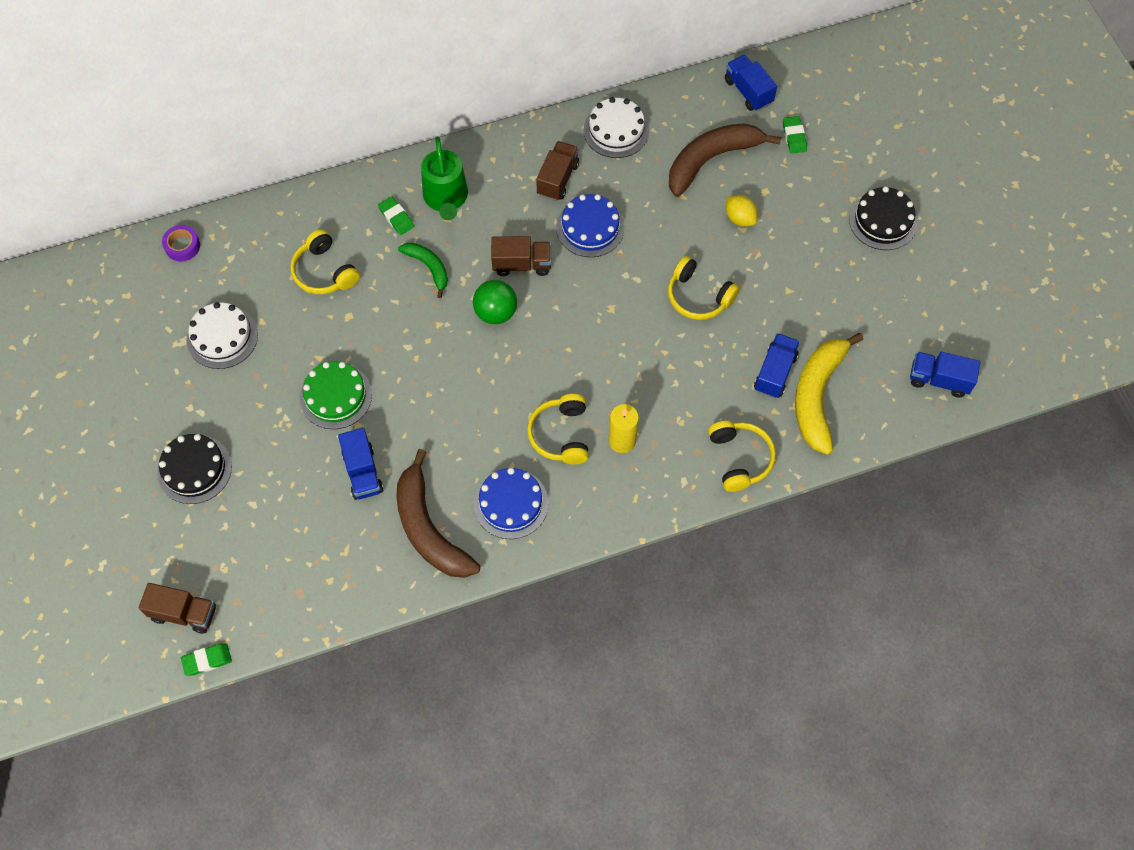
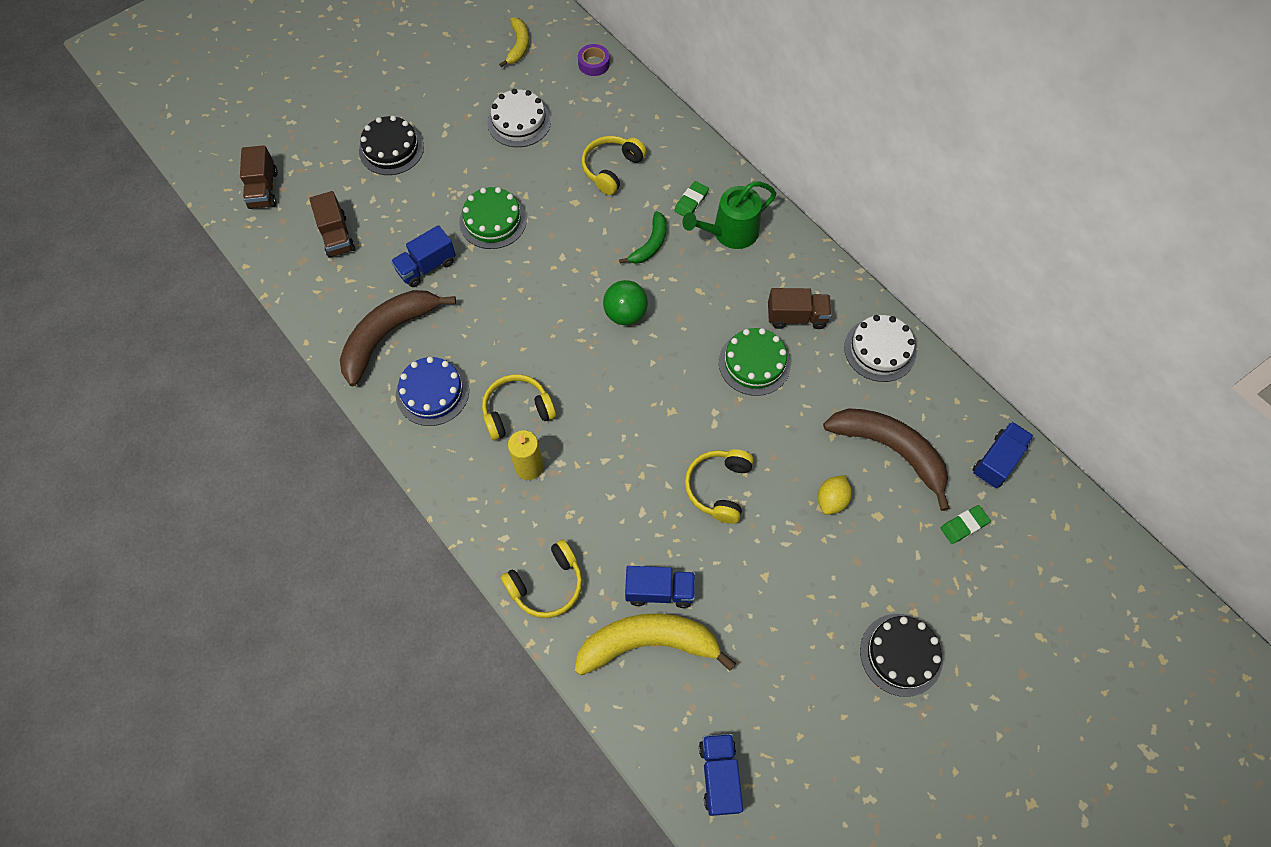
camera: 70 degrees right, 0 degrees up
green eraser [181,644,232,676] -> none
brown truck [491,236,551,276] -> brown truck moved to [309,191,355,258]
blue cake [556,194,624,257] -> green cake [719,328,791,396]
none -> yellow banana [499,18,529,67]

